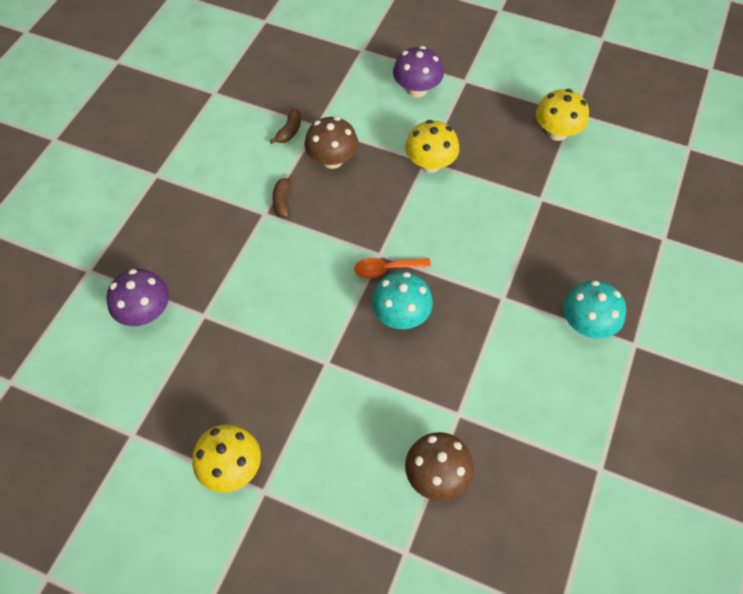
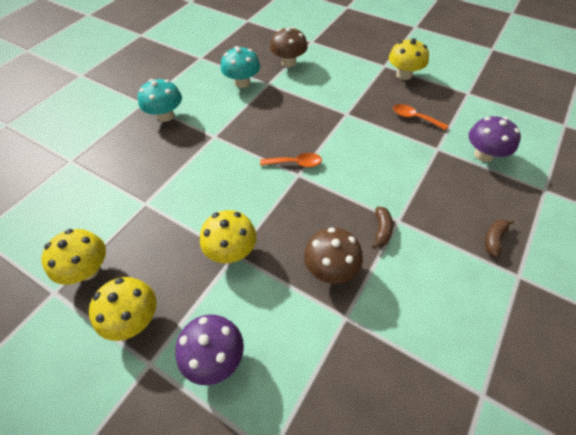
camera: 170 degrees left, 5 degrees down
brown banana [270,109,301,144] -> brown banana moved to [485,219,514,258]
turquoise mushroom [372,272,433,329] -> turquoise mushroom moved to [221,46,260,88]
none -> yellow mushroom [89,277,156,341]
none -> orange spoon [393,104,448,130]

